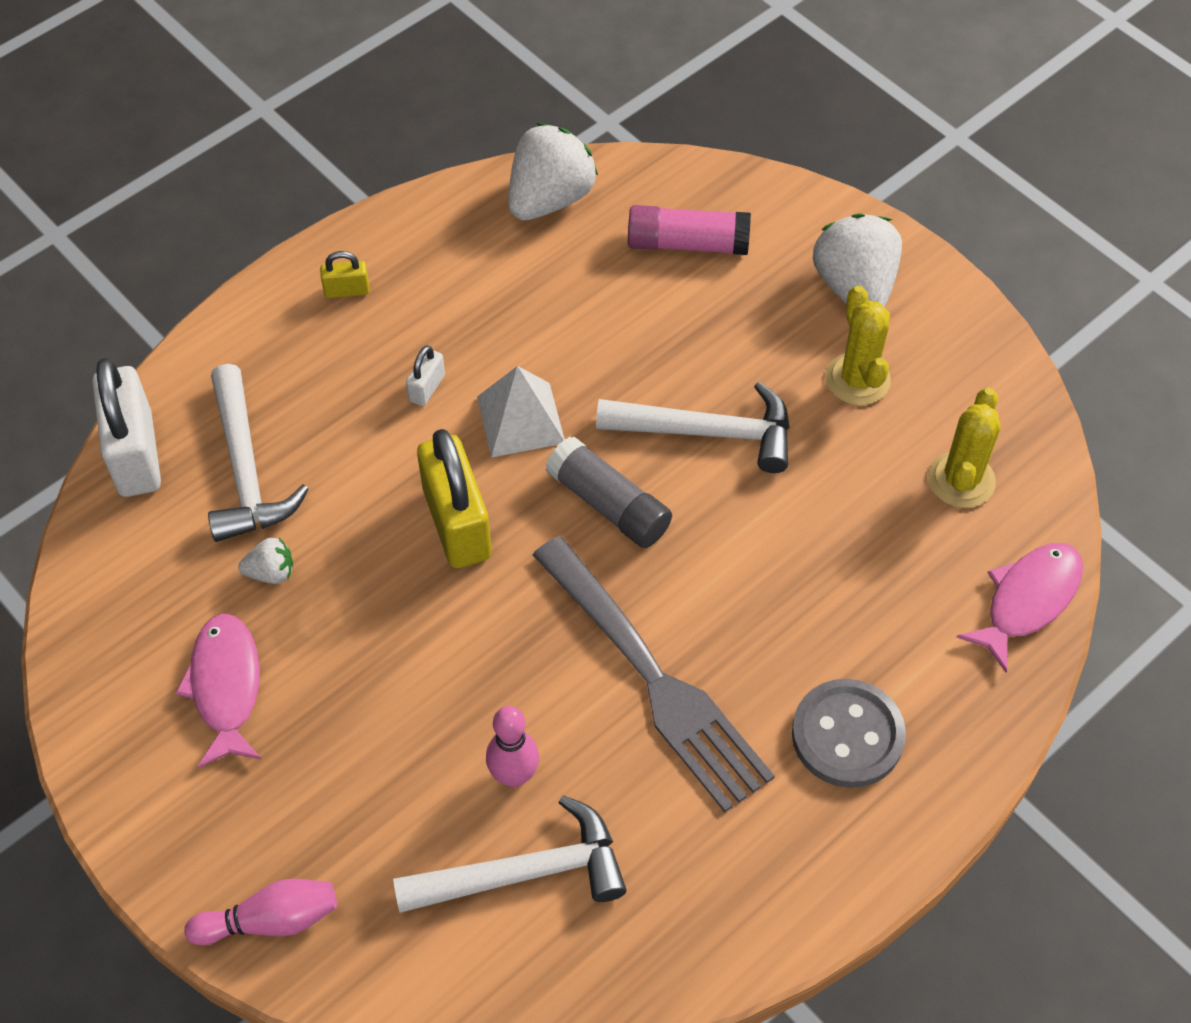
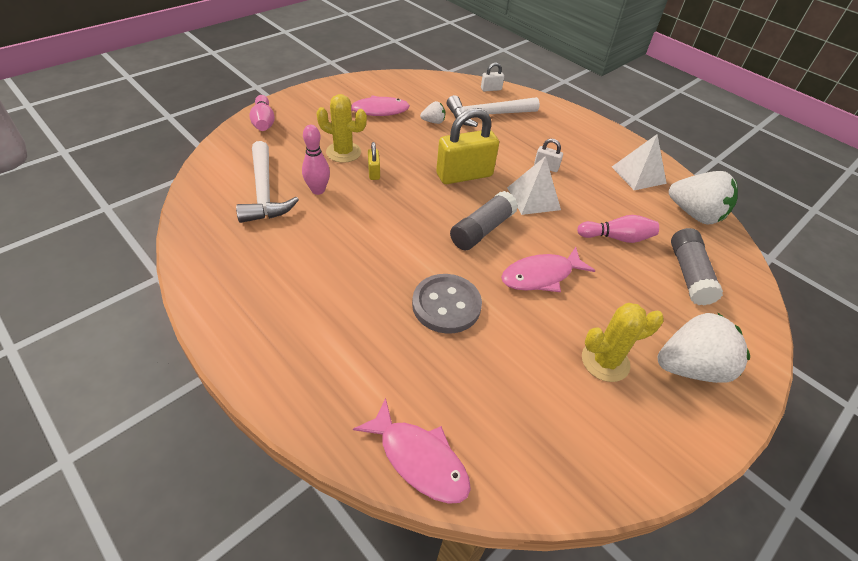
camera: 85 degrees right, 10 degrees down
white padlock [92,358,161,497] -> white padlock [481,62,504,92], size x0.46
white strawberry [238,538,293,584] -> white strawberry turned 90 degrees counterclockwise [420,101,445,124]
yellow padlock [320,251,369,298] -> yellow padlock moved to [368,142,380,180]
grey fork [533,536,775,812] -> none
white hammer [596,382,790,473] -> pink fish [501,247,596,292]
pink glue stick [628,205,751,255] -> grey glue stick [671,228,723,305]
grey button [792,679,906,788] -> grey button moved to [412,274,482,334]
yellow cactus [928,388,1001,508] -> yellow cactus moved to [316,94,367,163]
none -> pink bowling pin [577,215,659,243]
none -> white pyramid [612,134,667,190]

